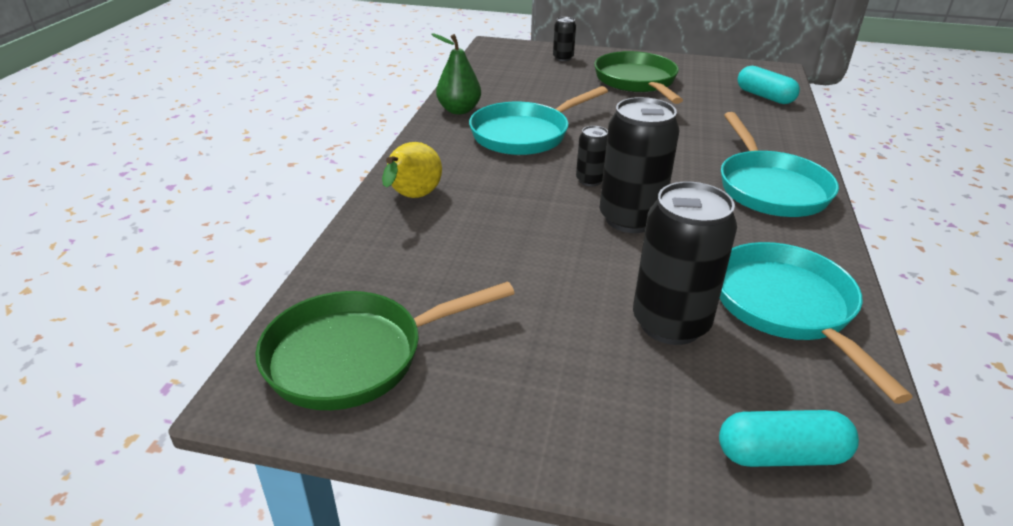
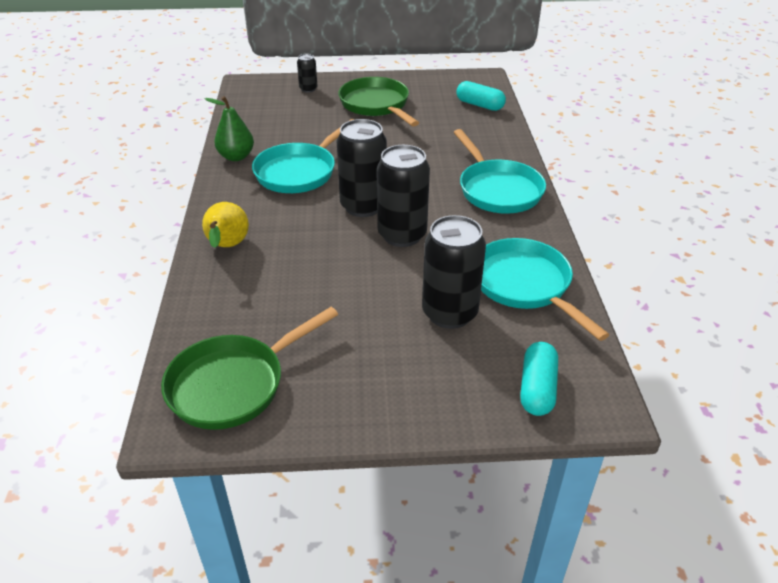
camera: 15 degrees left, 5 degrees up
black can [576,126,608,186] -> black can [337,119,387,217], size x2.00
turquoise capsule [719,410,859,467] -> turquoise capsule turned 60 degrees counterclockwise [520,342,558,416]

